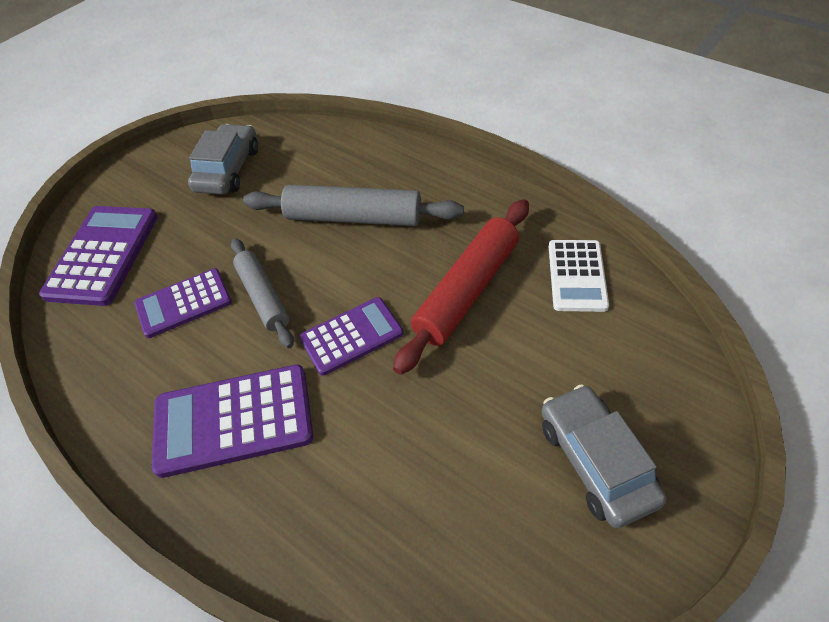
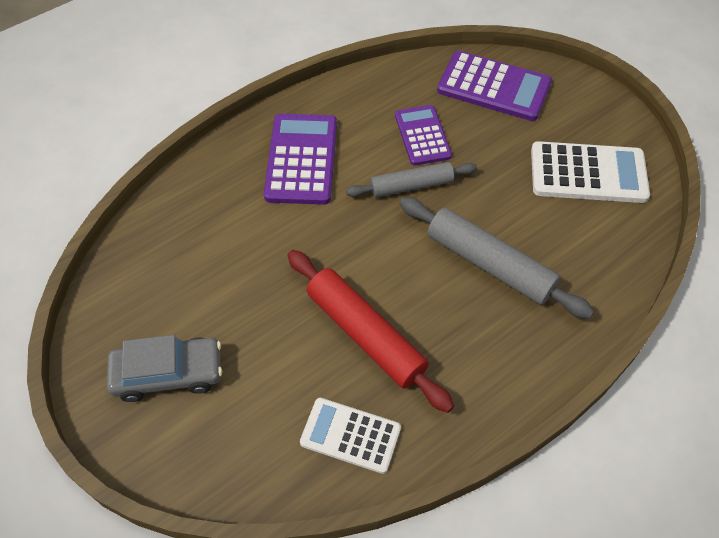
camera: 100 degrees right, 5 degrees up
grey car [188,124,258,195] -> white calculator [531,141,650,203]
grey rolling pin [243,185,464,226] -> grey rolling pin turned 75 degrees counterclockwise [399,197,594,319]
purple calculator [299,297,403,376] -> none

